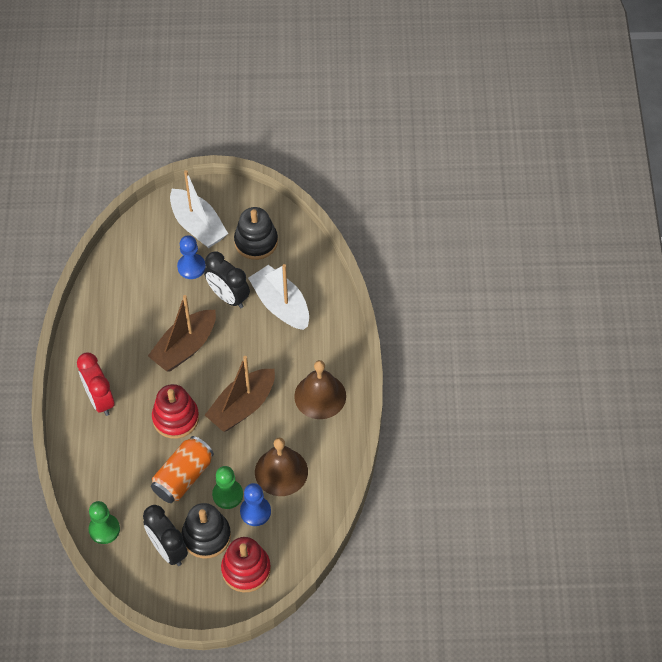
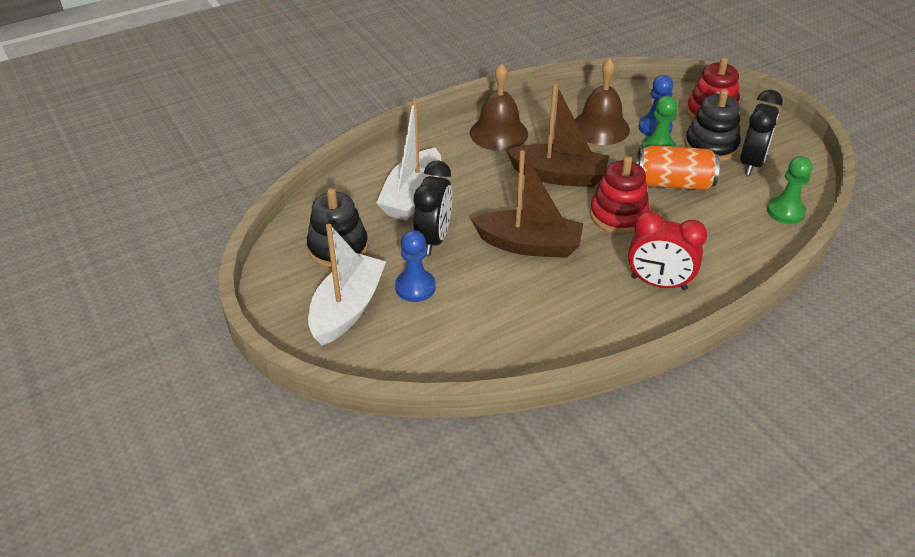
camera: 120 degrees left, 15 degrees down
red clock [77,353,114,416] -> red clock turned 75 degrees clockwise [628,211,707,290]

